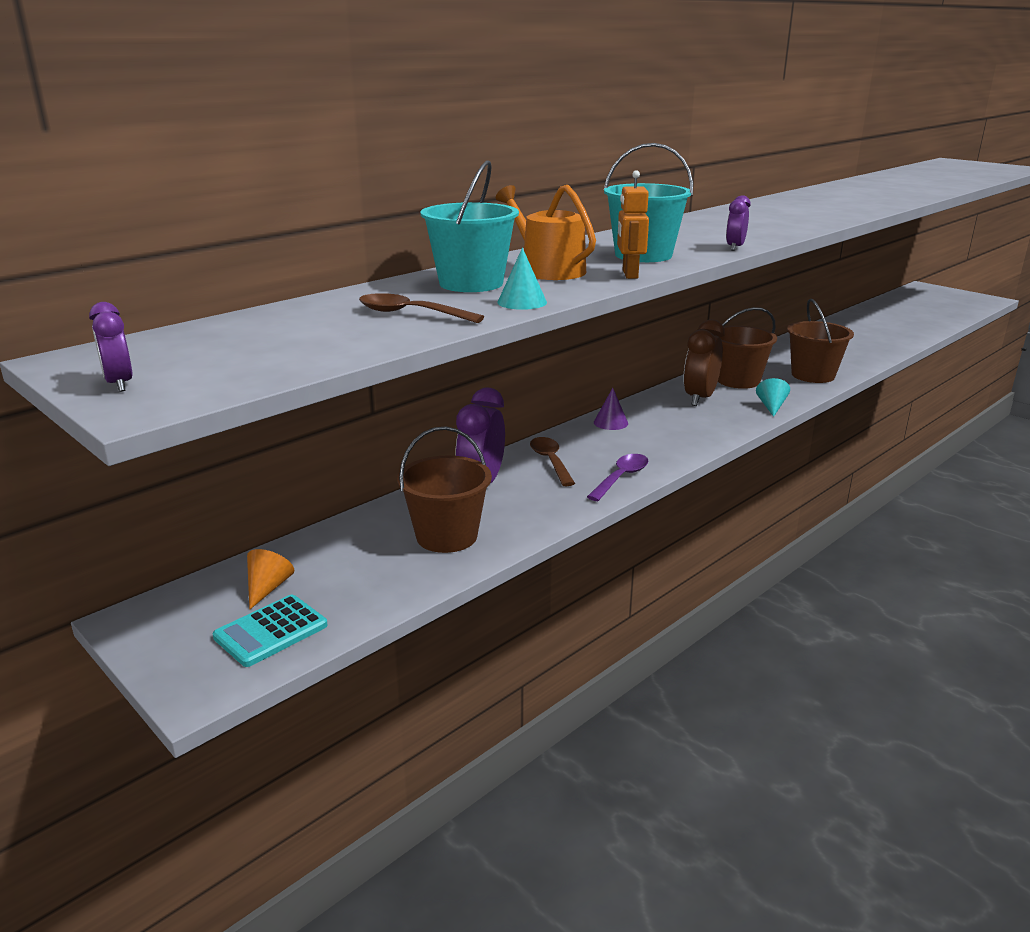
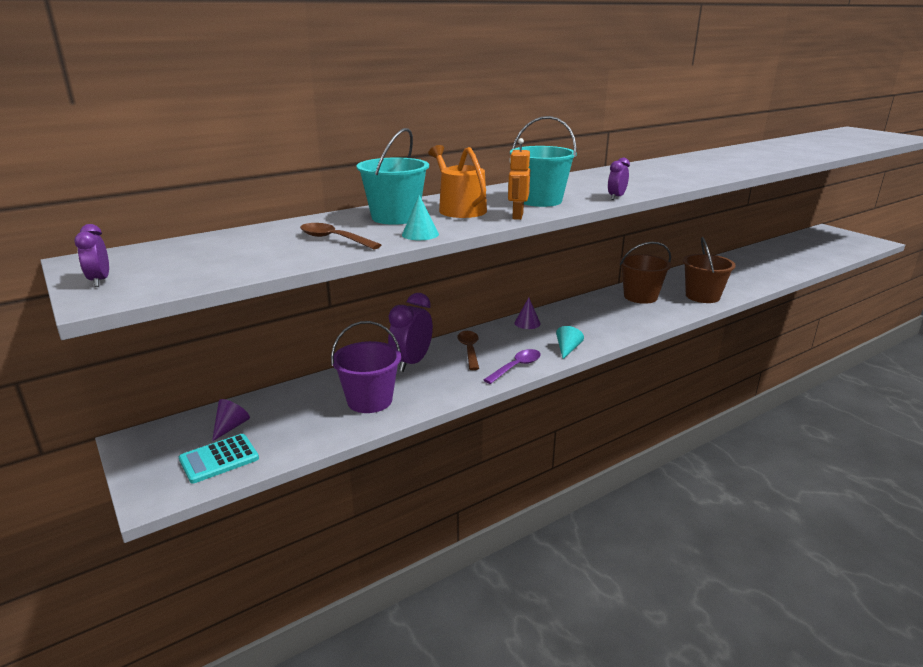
camera: 10 degrees right, 0 degrees up
orange cone [247,549,294,610] -> purple cone [212,399,250,442]
brown bucket [397,426,492,553] -> purple bucket [331,321,401,413]
brown clock [683,319,725,406] -> none
turquoise cone [756,378,790,417] -> turquoise cone moved to [556,326,584,359]

